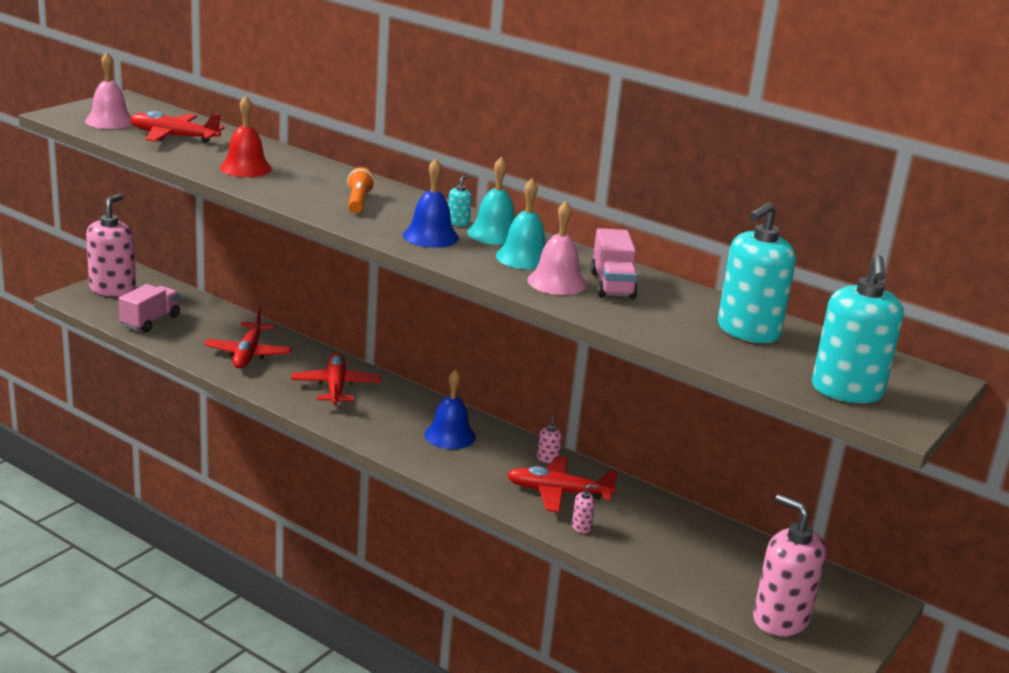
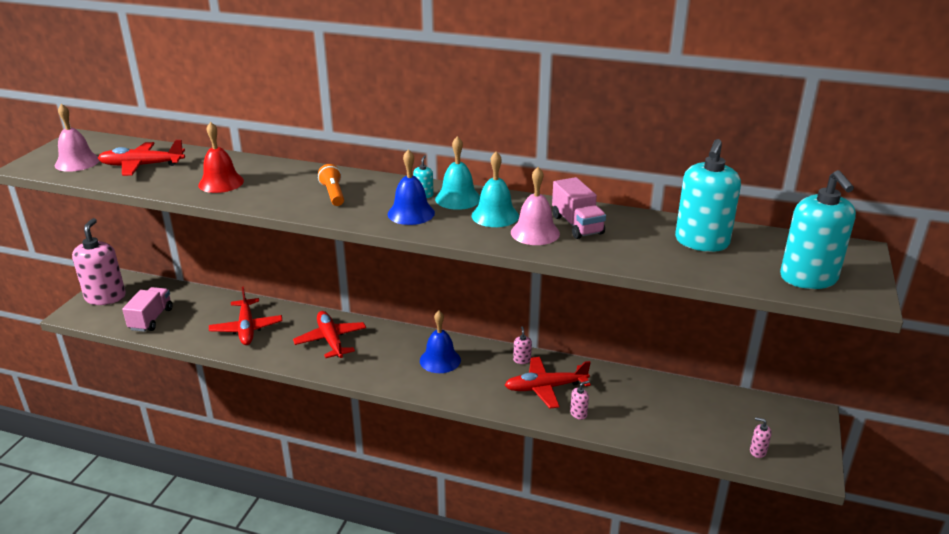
camera: 15 degrees left, 5 degrees up
pink soap dispenser [753,494,826,636] -> pink soap dispenser [750,417,772,458], size x0.40

